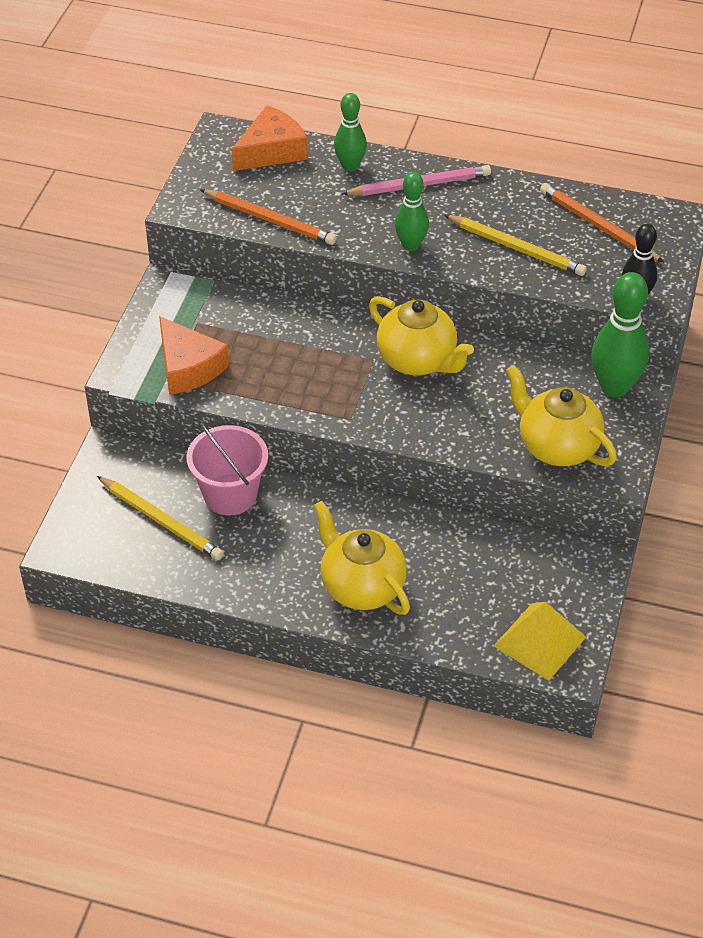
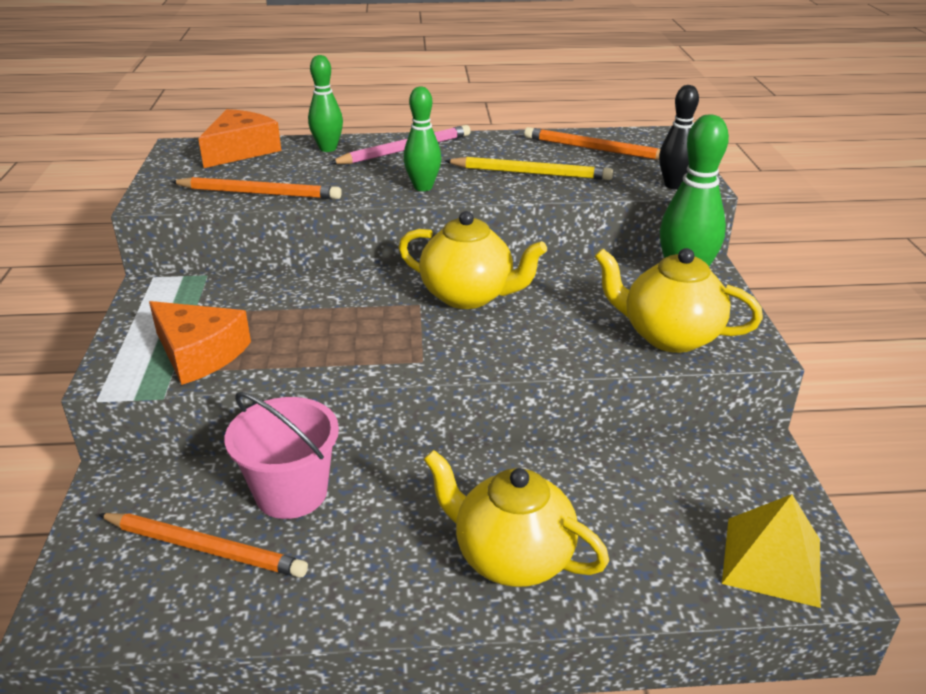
camera: 20 degrees left, 15 degrees down
yellow pencil [97,476,224,560] -> orange pencil [98,513,308,578]

